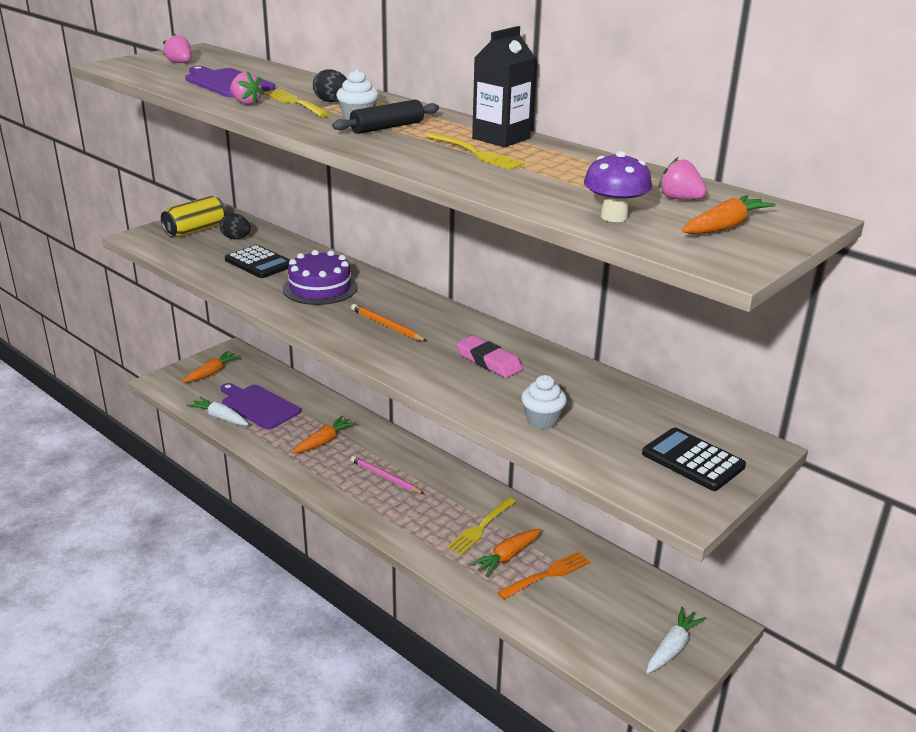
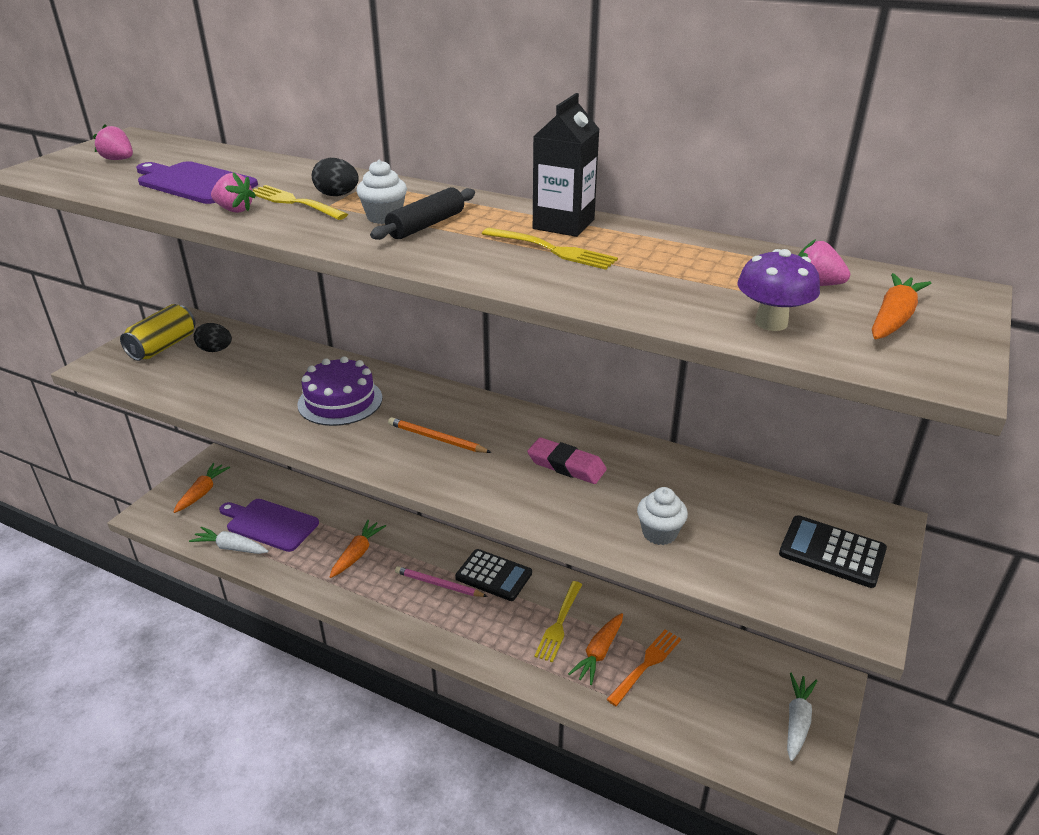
camera: 15 degrees left, 5 degrees up
black calculator [225,245,290,278] -> black calculator moved to [455,549,532,601]

